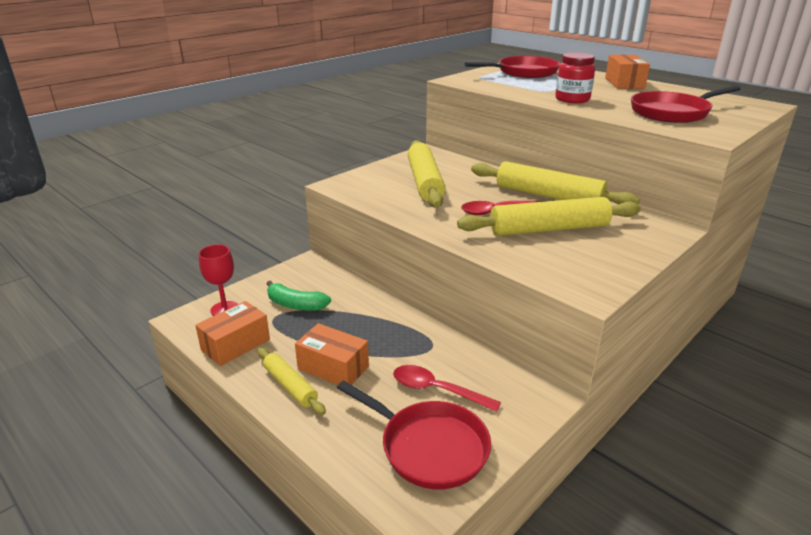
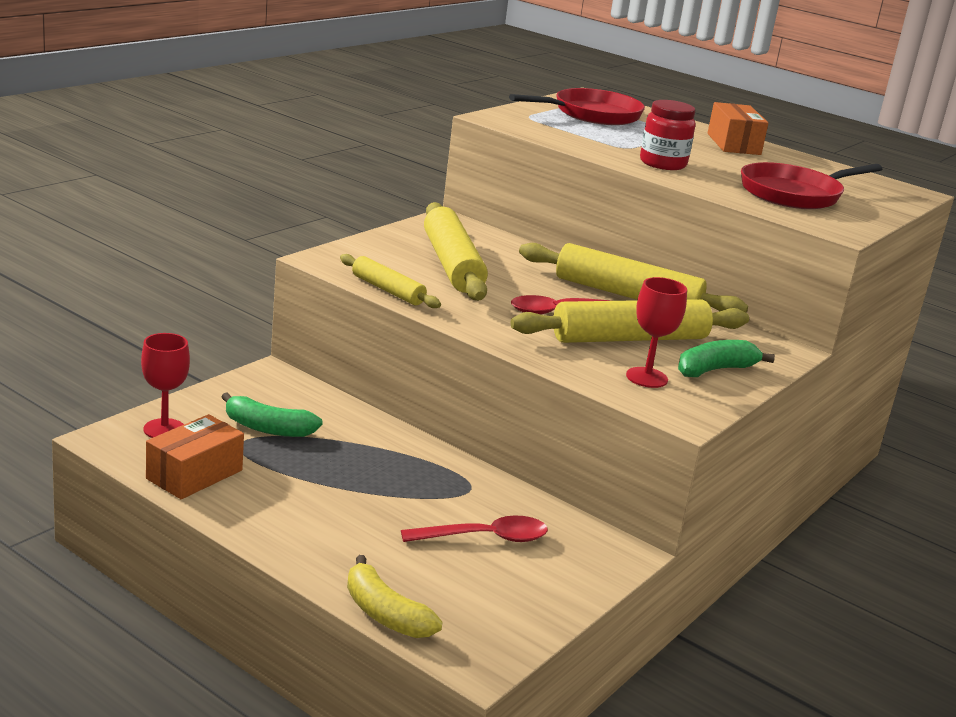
camera: 10 degrees left, 5 degrees down
yellow rolling pin [258,348,326,415] -> yellow rolling pin moved to [340,254,441,308]
orange box [295,323,369,385] -> none
red pan [337,380,491,489] -> none
red spoon [393,365,501,412] -> red spoon turned 150 degrees clockwise [401,516,548,542]
none -> yellow banana [347,555,442,638]
none -> red goblet [626,277,687,388]
none -> green banana [678,340,775,377]

